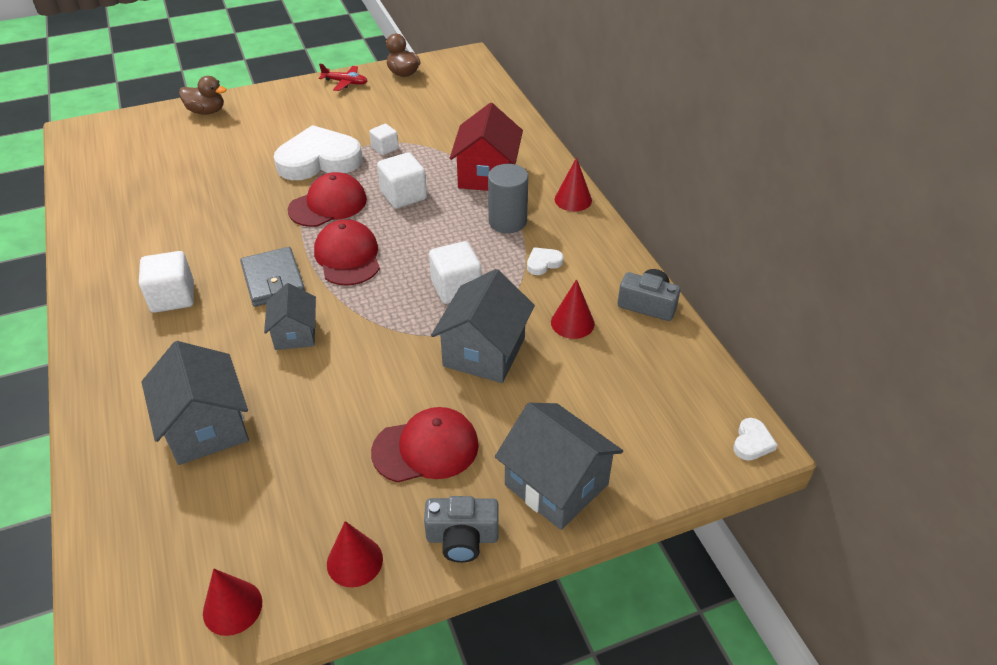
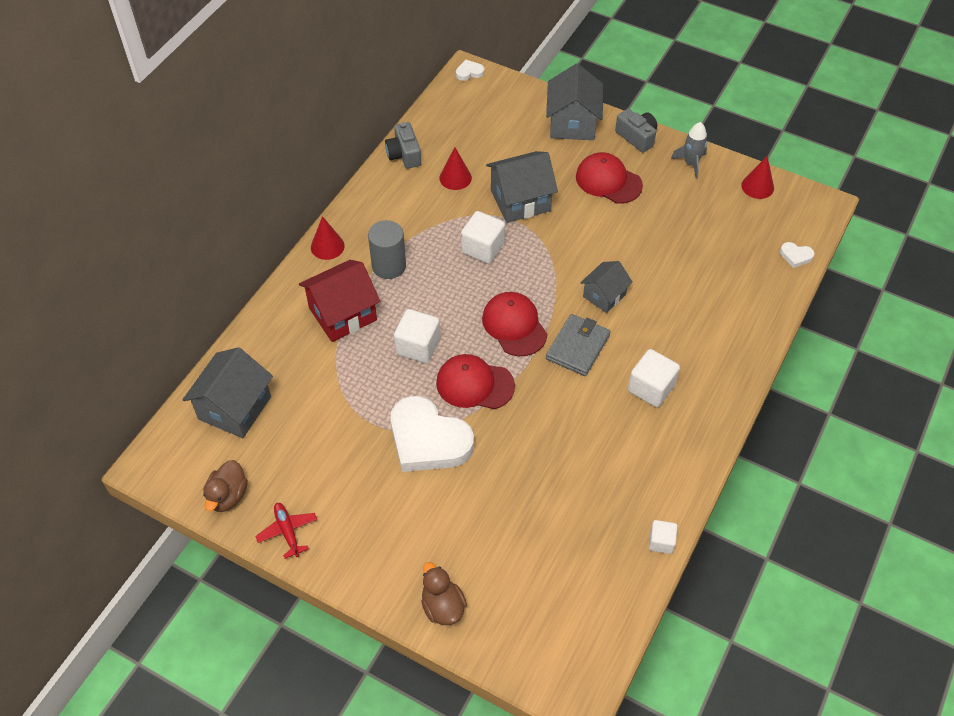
camera: 130 degrees left, 10 degrees up
grey house [142,341,249,465] -> grey house moved to [182,347,273,438]
red cap [314,219,380,286] -> red cap turned 120 degrees clockwise [482,292,547,356]
red cone [327,521,383,587] -> grey rocket [671,122,707,179]
white cube [369,124,399,155] -> white cube moved to [649,520,677,554]
white heart [527,247,563,275] -> white heart moved to [780,242,814,268]

